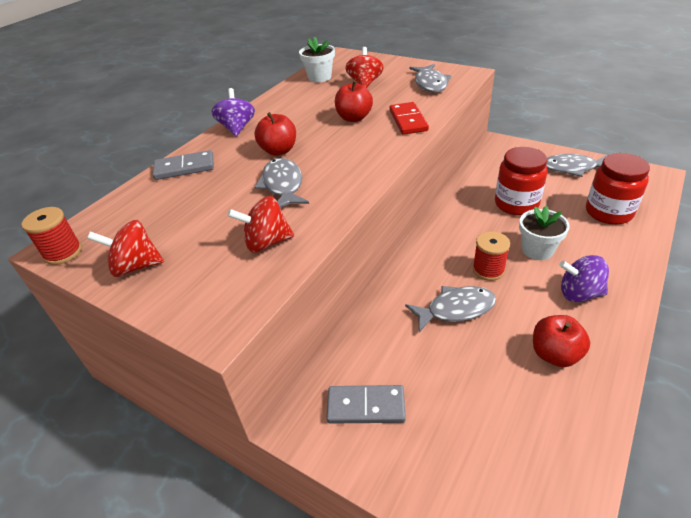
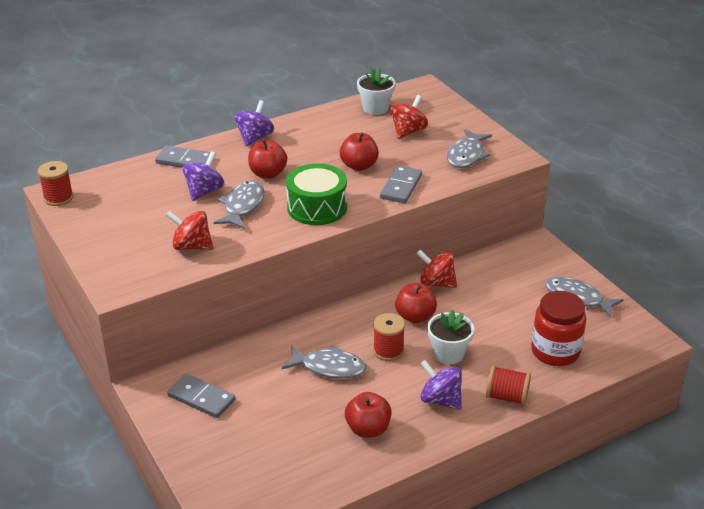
camera: 25 degrees right, 5 degrees down
red spinning top [87,220,164,277] -> red spinning top moved to [416,250,457,288]
red domino [389,102,429,135] -> grey domino [380,165,422,203]
red jar [495,147,548,216] -> none
none -> purple spinning top [183,151,224,201]
none -> green drum [286,163,347,225]
none -> red apple [395,283,437,323]
none -> red spool [486,366,531,405]

